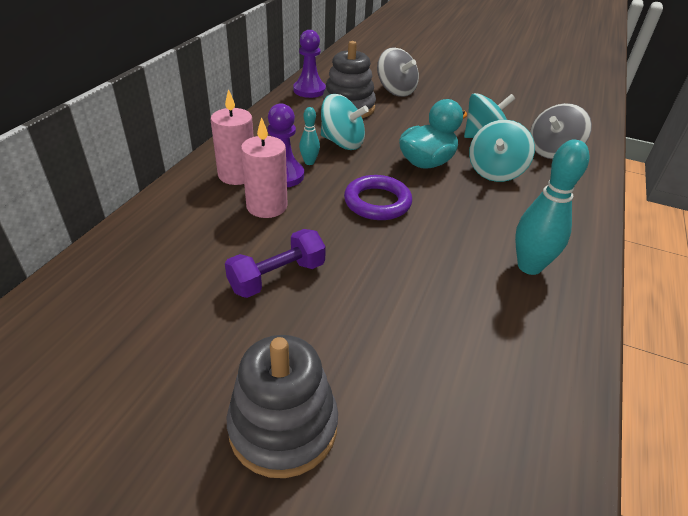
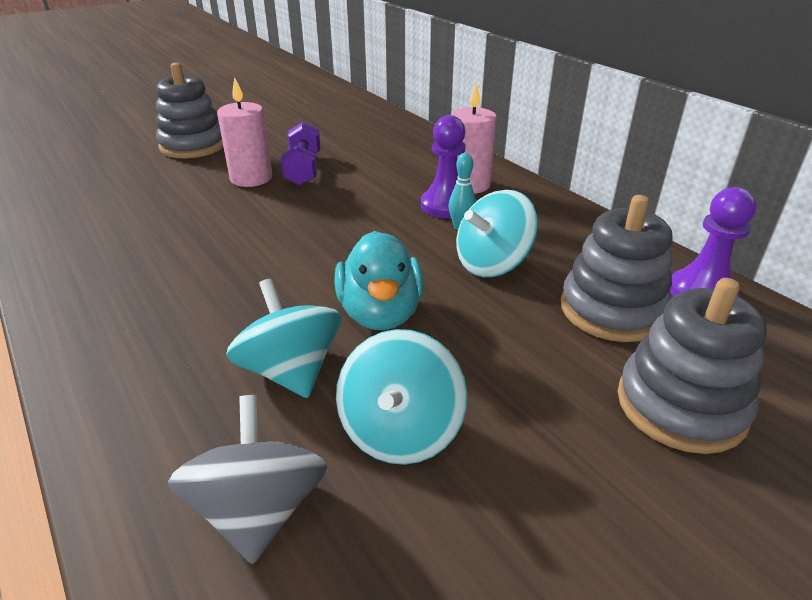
camera: 125 degrees right, 5 degrees down
pink candle [241,117,288,218] -> pink candle moved to [217,77,272,187]
purple ring [344,175,412,220] -> none
grey spinning top [377,47,419,97] -> grey stacking toy [618,278,767,454]
turquoise bowling pin [515,140,589,275] -> none

